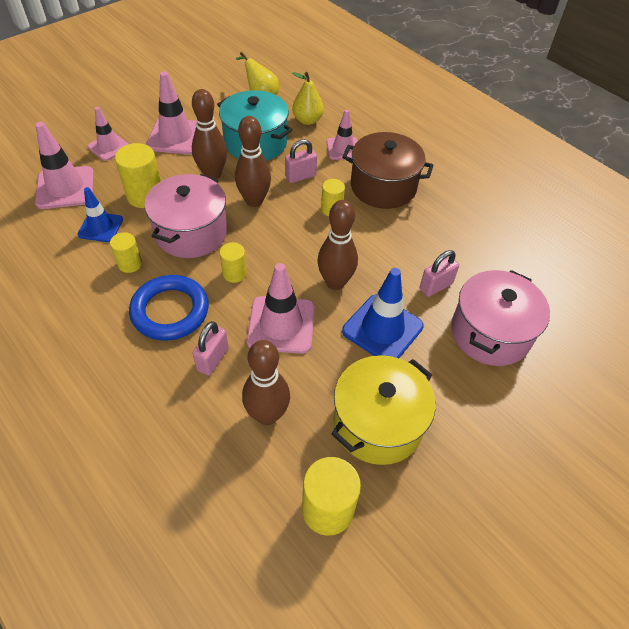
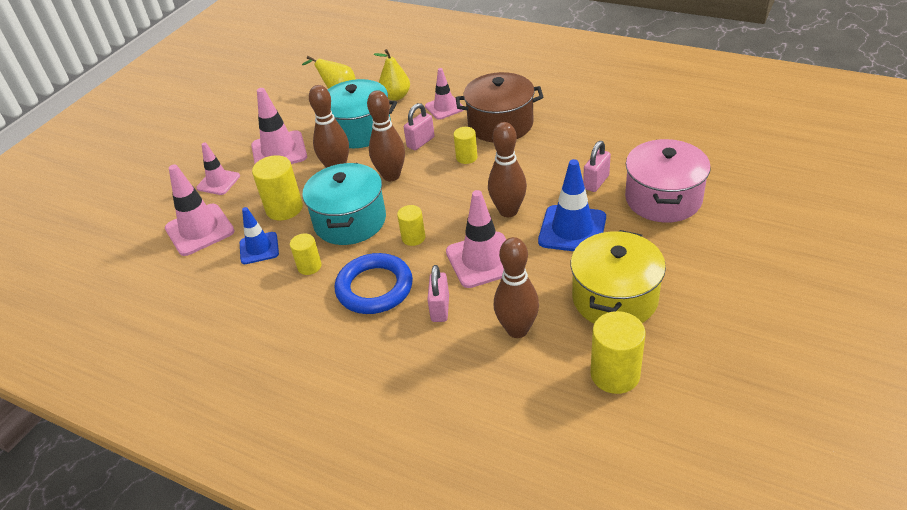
camera: 15 degrees left, 10 degrees down
pink pot [144,174,227,258] -> turquoise pot [302,163,386,245]

